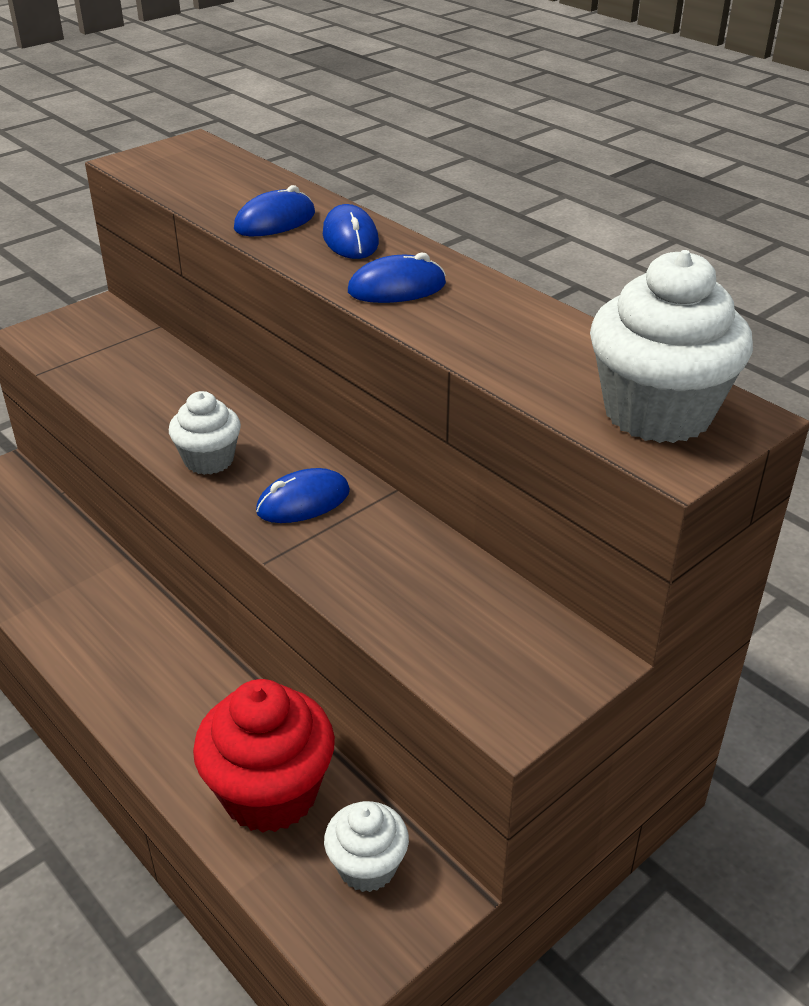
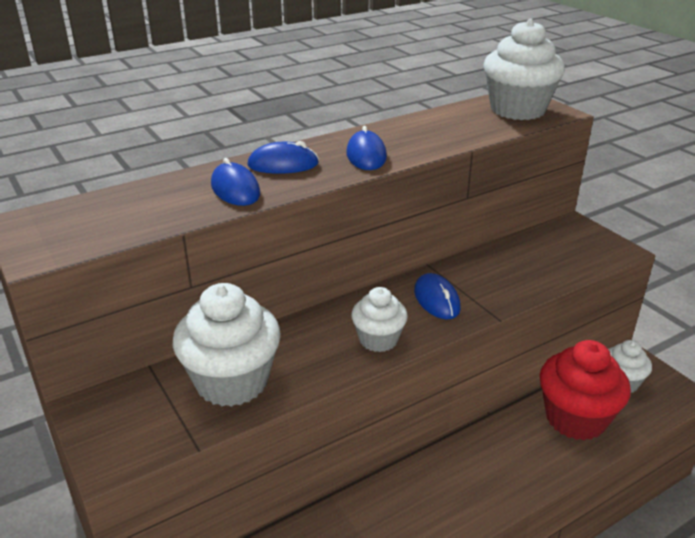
camera: 80 degrees left, 5 degrees down
none -> white cupcake [173,283,281,407]

